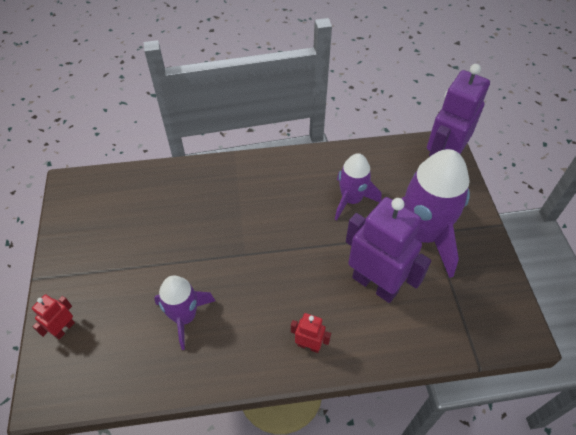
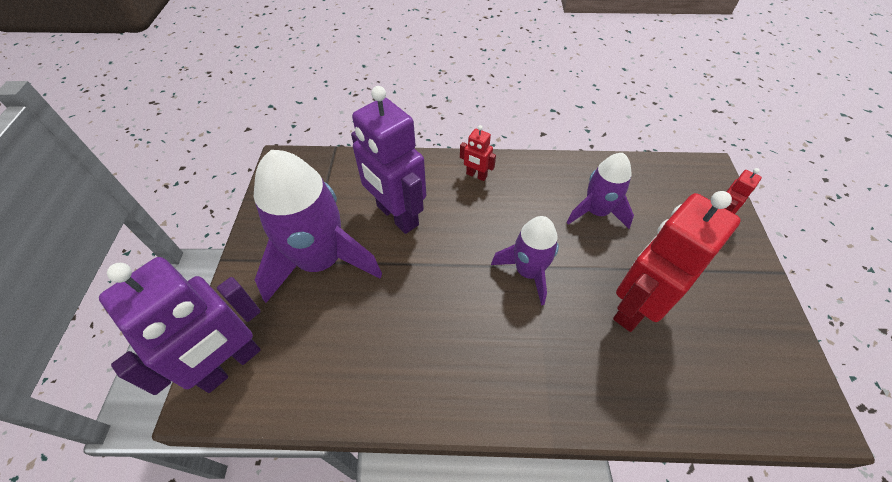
camera: 170 degrees left, 0 degrees up
purple rocket [335,153,381,220] -> purple rocket moved to [491,216,559,306]
none -> red robot [613,191,741,332]

